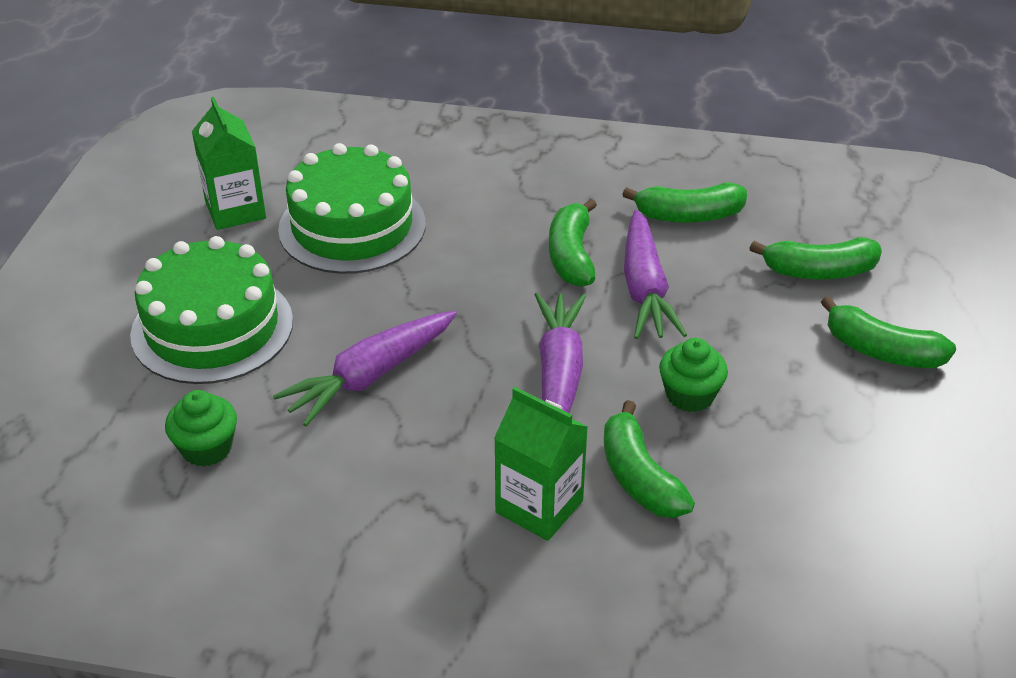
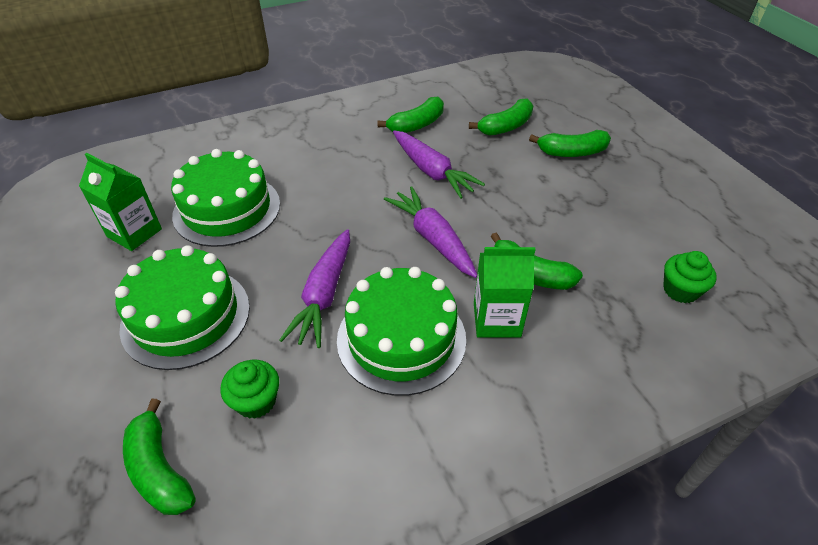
camera: 35 degrees left, 5 degrees up
green banana [549,199,597,287] -> green banana moved to [123,398,196,515]
green cupcake [659,338,728,412] -> green cupcake moved to [663,251,717,303]
none -> green cake [337,267,466,396]

